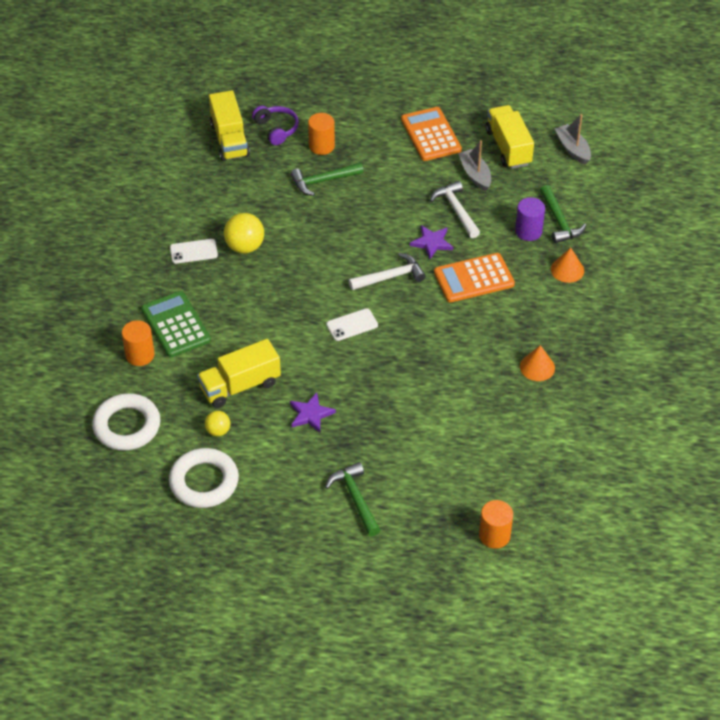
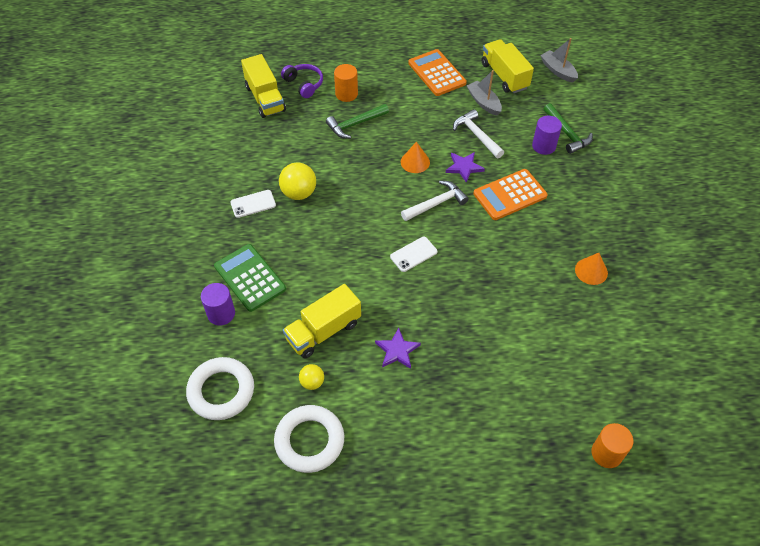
camera: 10 degrees left, 5 degrees up
orange cylinder [122,320,155,366] -> purple cylinder [201,283,235,326]
green hammer [325,462,380,536] -> none
orange cone [551,248,584,283] -> orange cone moved to [401,142,430,173]

